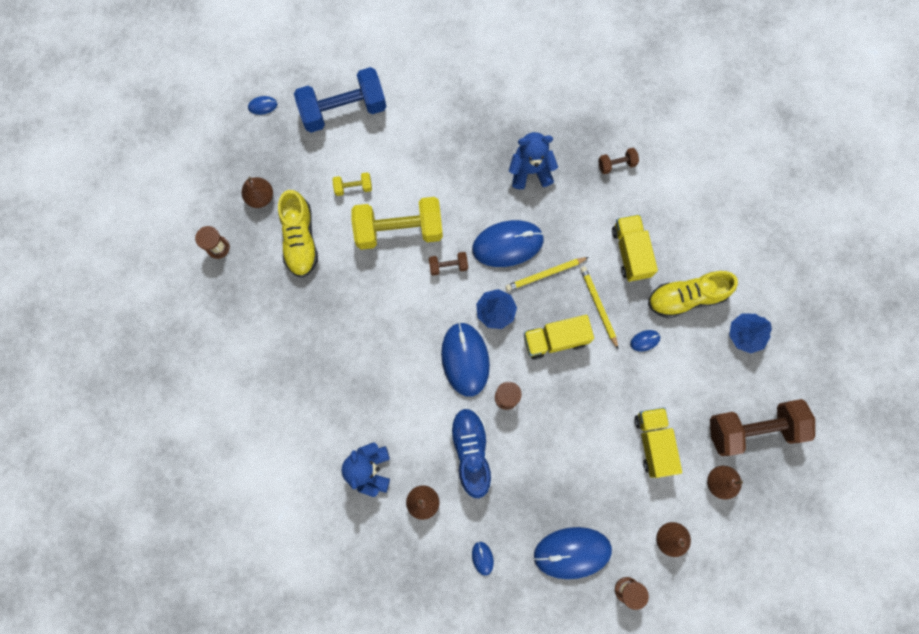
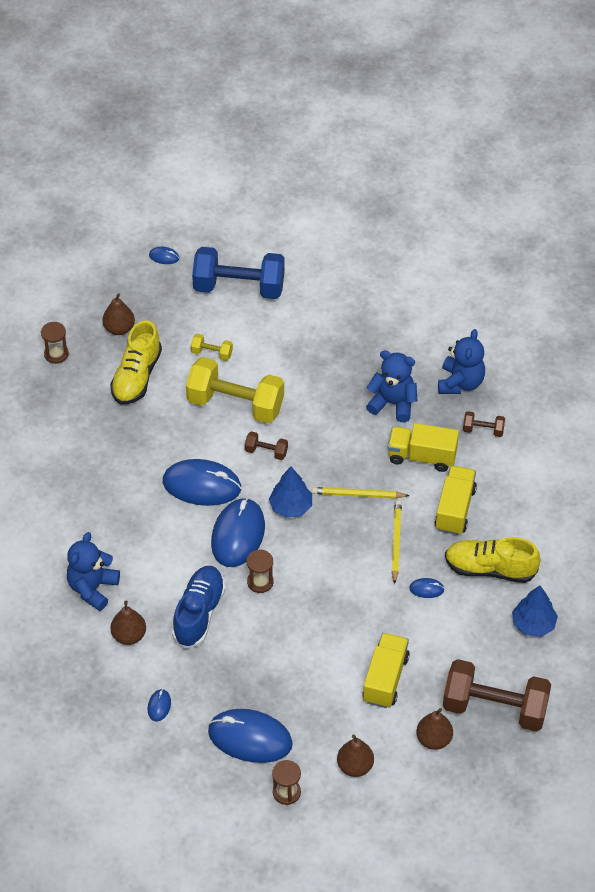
camera: 25 degrees right, 25 degrees down
blue mouse [472,220,544,267] -> blue mouse moved to [163,459,242,506]
yellow truck [524,315,594,360] -> yellow truck moved to [388,423,459,472]
none -> blue teddy bear [438,329,485,394]

